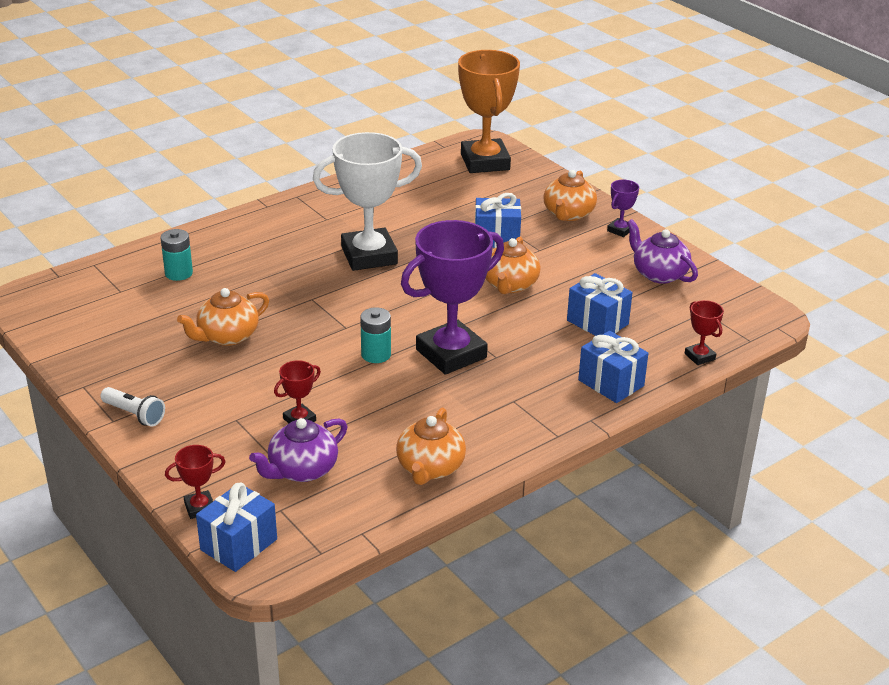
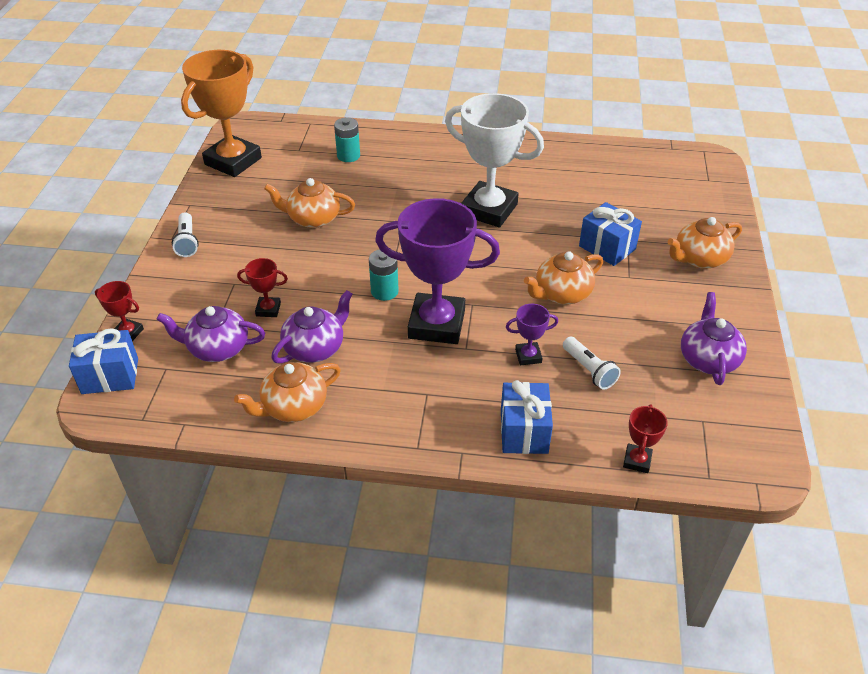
camera: 45 degrees right, 10 degrees up
orange trophy [458,50,520,173] -> orange trophy moved to [181,50,262,177]
blue gift [567,273,633,336] -> white flashlight [563,337,621,390]
purple trophy [607,180,639,237] -> purple trophy moved to [506,304,558,365]
none -> purple teapot [271,290,353,364]

